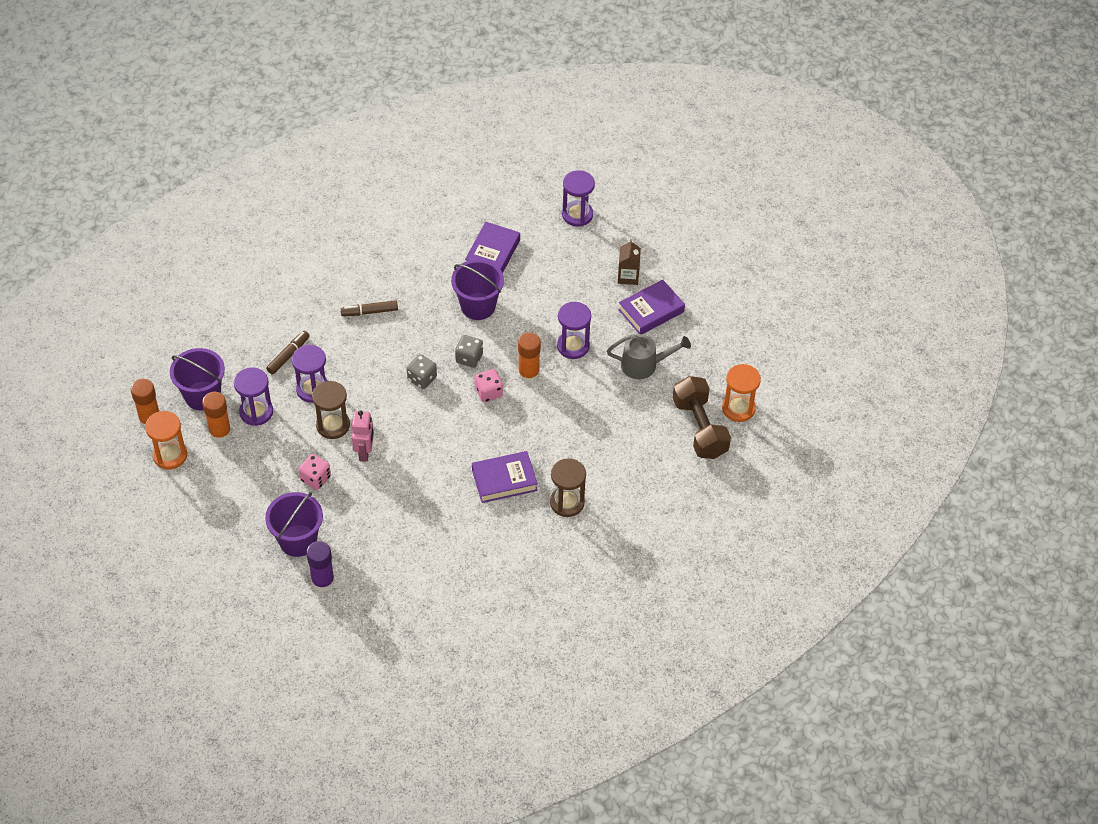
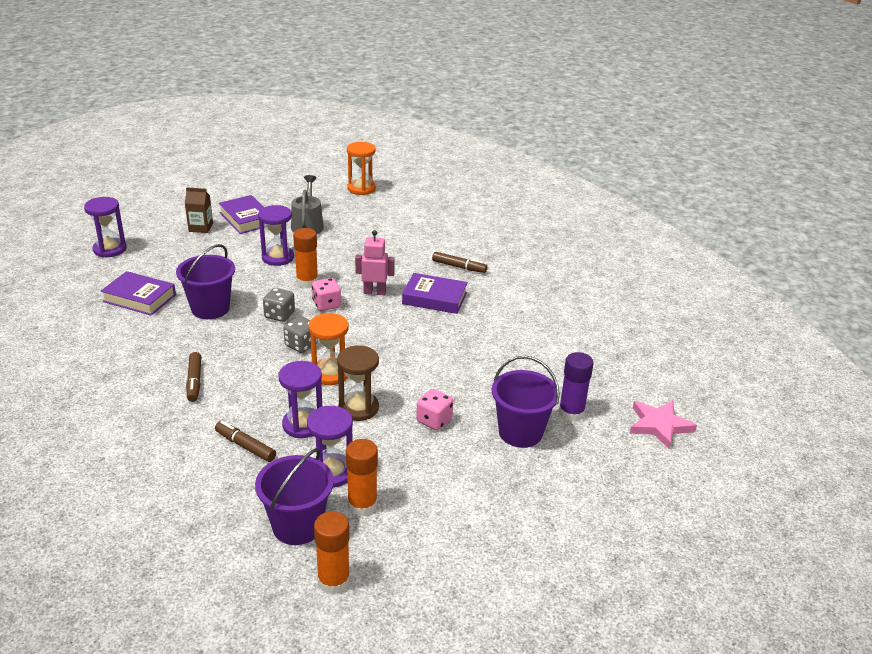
camera: 90 degrees left, 20 degrees down
orange hourglass [145,411,187,470] -> orange hourglass moved to [309,313,349,385]
pink robot [352,410,374,462] -> pink robot moved to [355,230,395,295]
purple book [472,451,538,503] -> purple book turned 60 degrees counterclockwise [402,273,468,314]
brown hourglass [550,458,586,517] -> brown marker [432,252,487,273]
brown dumbbell [673,376,731,459] -> none
none -> pink star [630,400,697,449]

